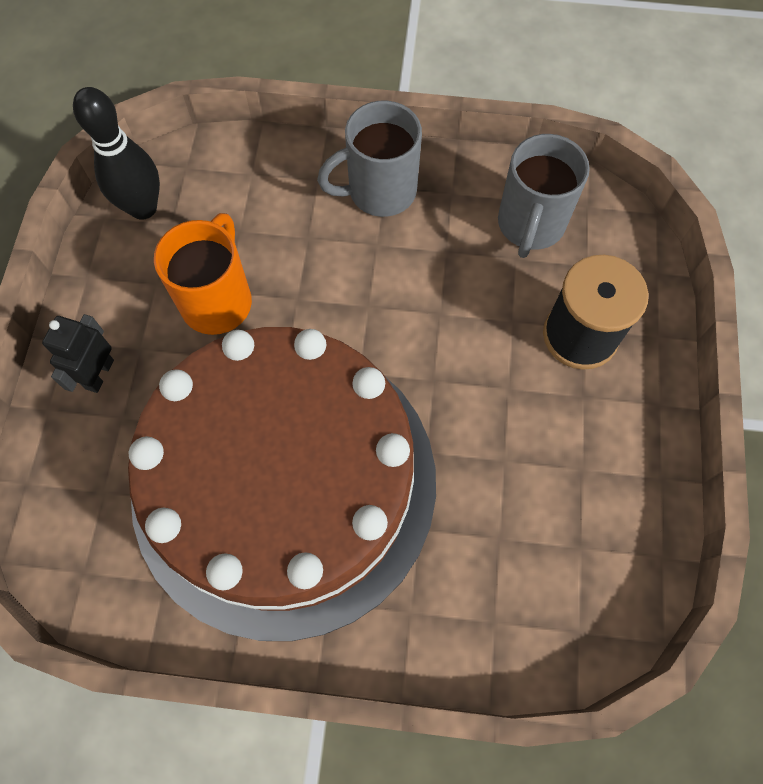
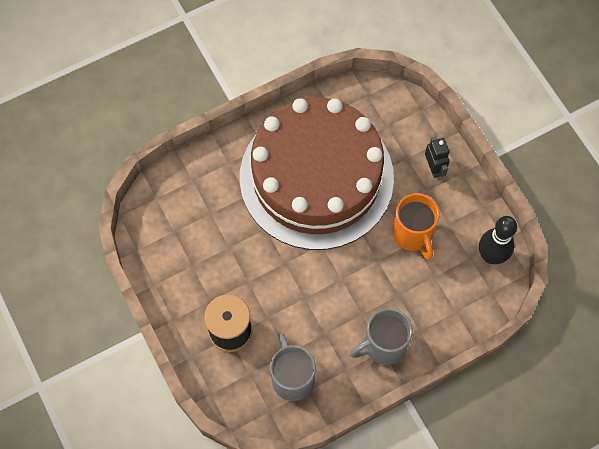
camera: 145 degrees right, 0 degrees up
grey mug [317,101,422,217] -> grey mug turned 150 degrees counterclockwise [350,308,413,365]

